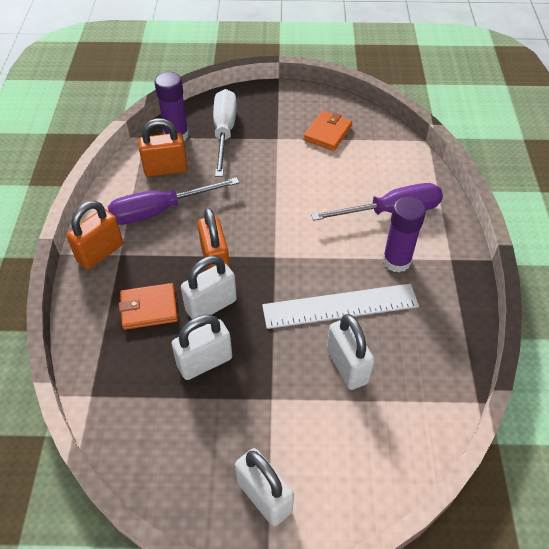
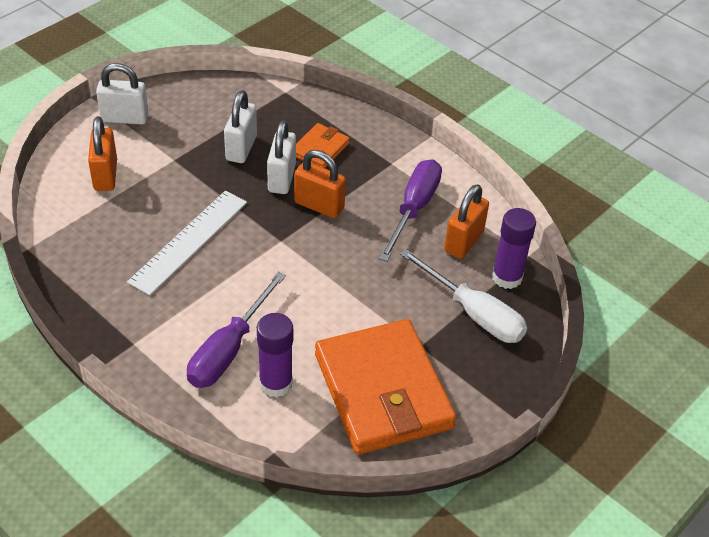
camera: 130 degrees right, 5 degrees down
orange padlock [66,201,123,270] -> orange padlock moved to [88,116,117,191]
orange wallet [303,111,352,151] -> orange wallet [315,319,457,455], size x2.17
white padlock [327,314,375,390] -> none
purple glue stick [383,197,426,273] -> purple glue stick moved to [257,313,293,397]

